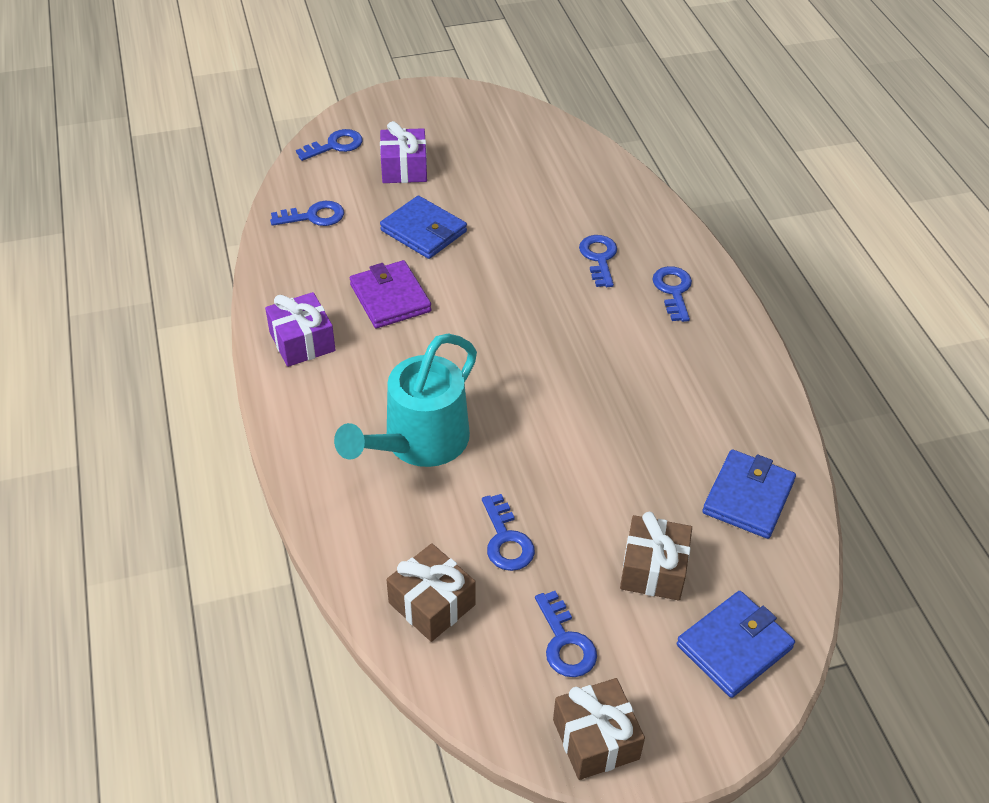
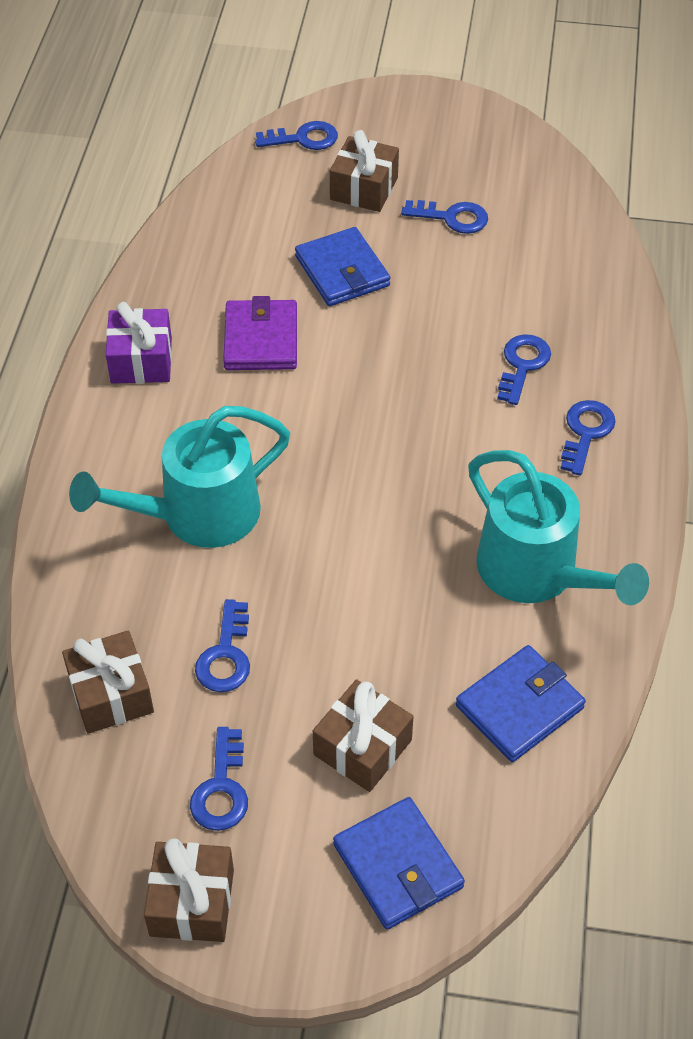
camera: 25 degrees right, 5 degrees up
blue key [270,201,344,226] -> blue key moved to [401,200,488,234]
purple gift [380,121,427,183] -> brown gift [330,130,399,212]
blue wallet [677,591,795,698] -> blue wallet turned 75 degrees clockwise [333,797,465,930]
none -> turquoise watering can [468,450,649,605]

